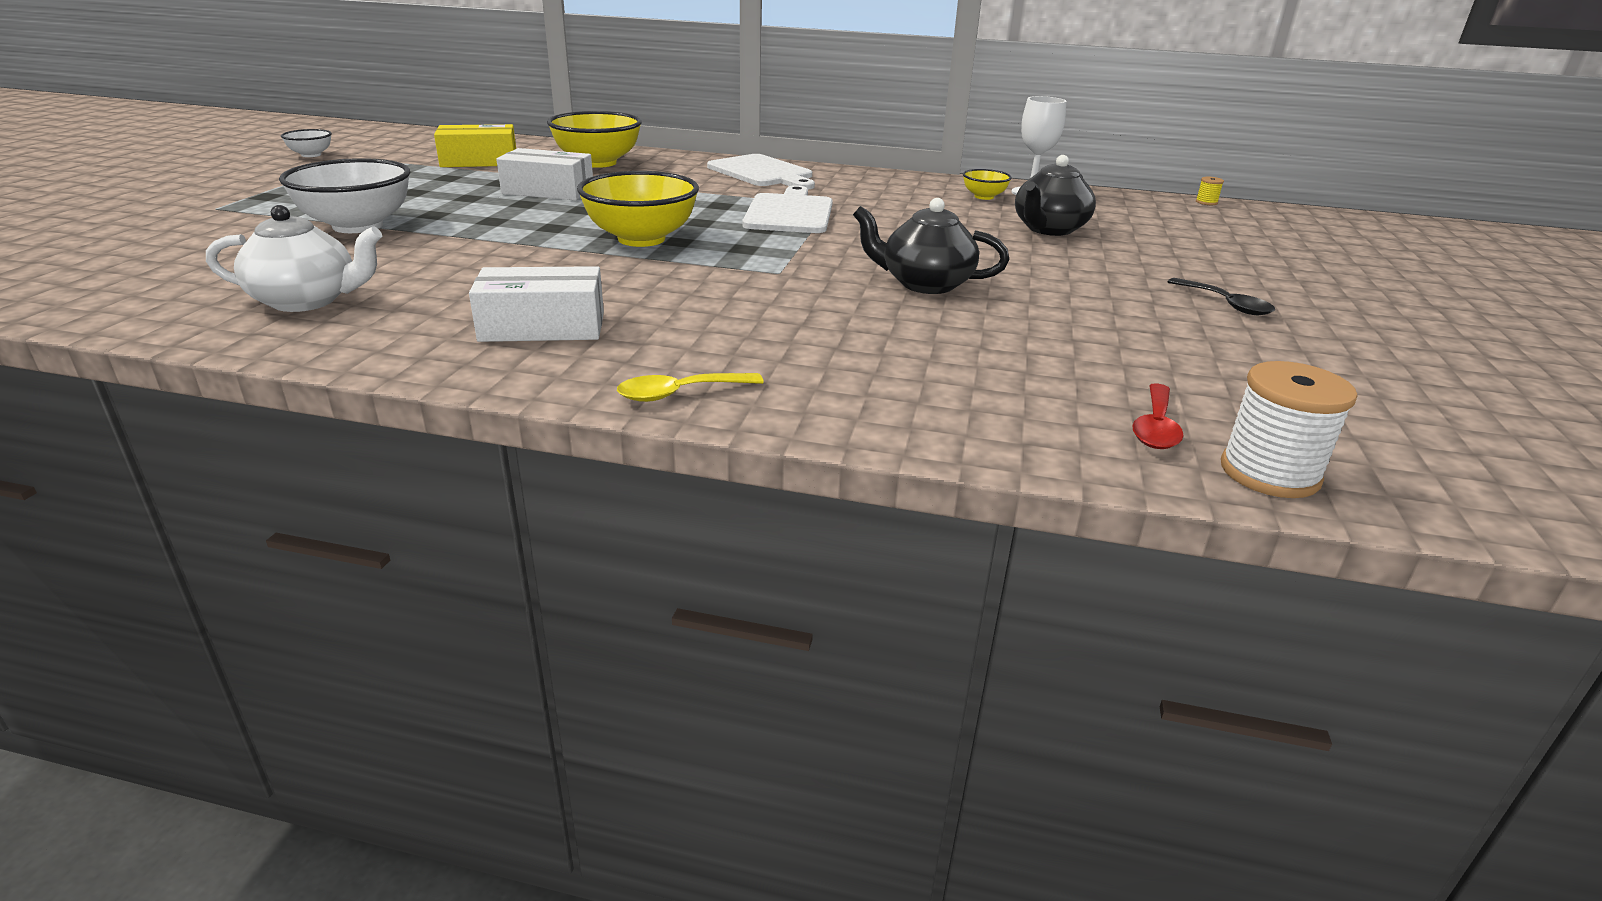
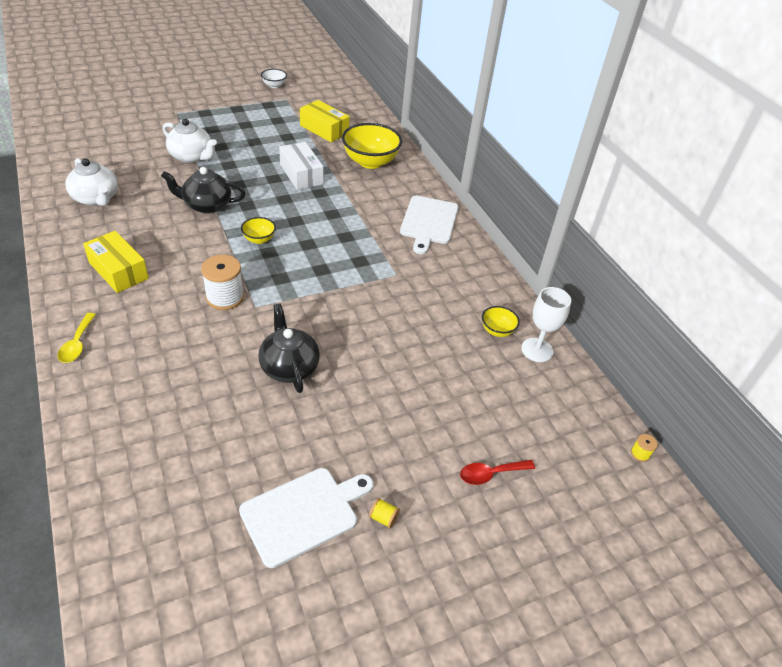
camera: 50 degrees right, 15 degrees up
white bowl [279,158,410,233] -> white teapot [162,119,217,163]
white box [469,266,604,342] -> yellow box [83,231,149,293]
yellow bowl [577,171,699,247] -> yellow bowl [241,217,276,244], size x0.49
yellow spoon [617,373,764,402] -> yellow spoon turned 120 degrees counterclockwise [58,313,96,363]
white cutting board [742,185,833,233] -> white cutting board moved to [239,468,373,568]
black teapot [1015,155,1096,236] -> black teapot moved to [161,167,246,214]
red spoon [1132,383,1184,449] -> red spoon moved to [460,460,535,485]
black spoon [1167,278,1275,315] -> yellow spool [369,498,400,528]
white spool [1221,361,1357,498] -> white spool moved to [201,255,244,310]

